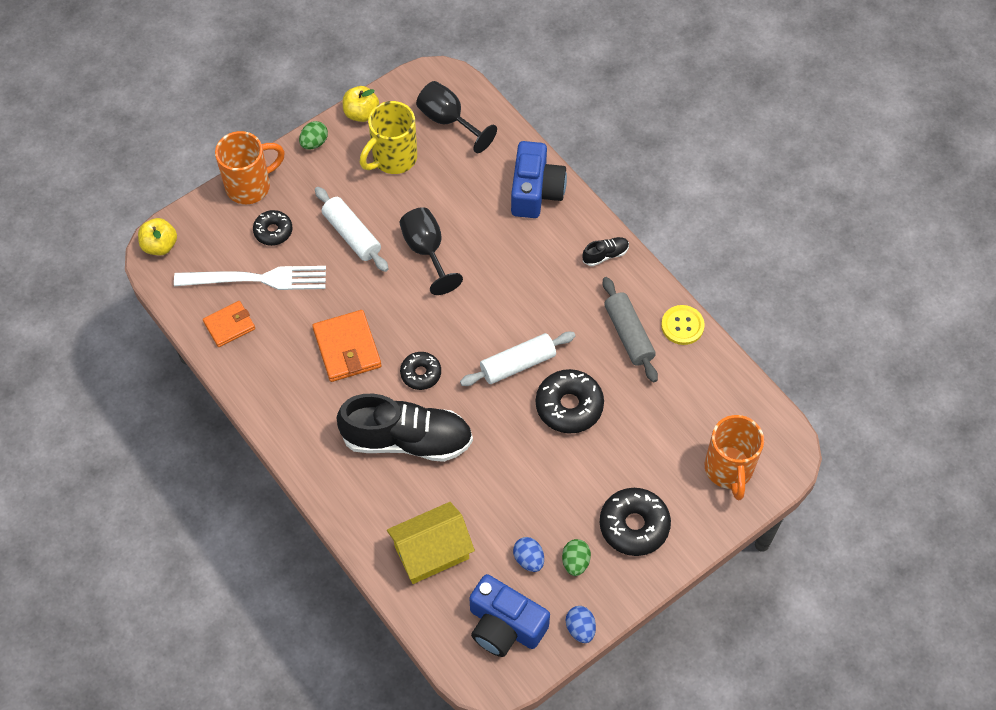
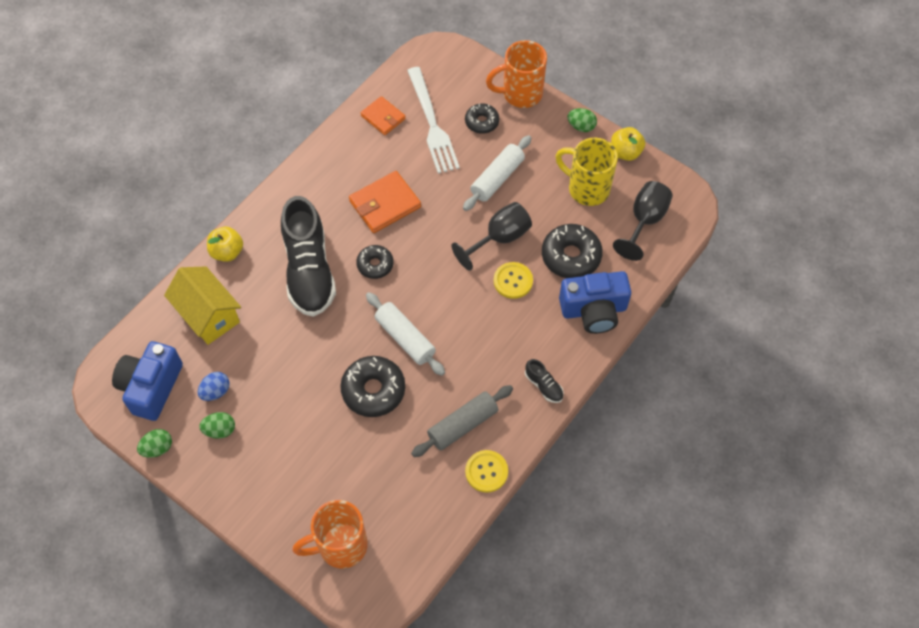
camera: 75 degrees right, 0 degrees up
yellow apple [138,218,177,255] -> yellow apple moved to [207,227,243,262]
orange mug [215,131,285,204] -> orange mug turned 120 degrees clockwise [486,40,547,108]
blue egg [566,606,596,643] -> green egg [137,429,172,458]
black donut [600,488,671,556] -> black donut moved to [542,224,603,278]
none -> yellow button [494,262,533,299]

